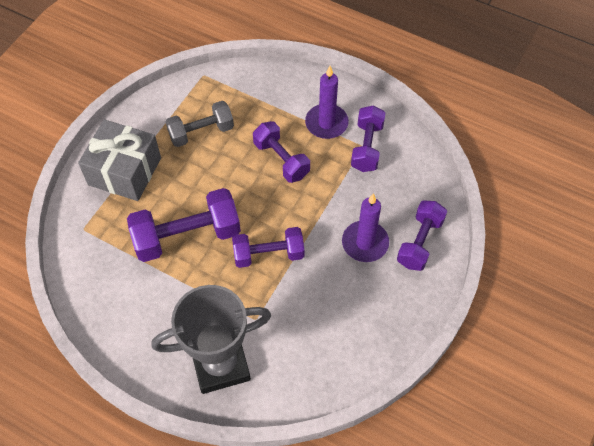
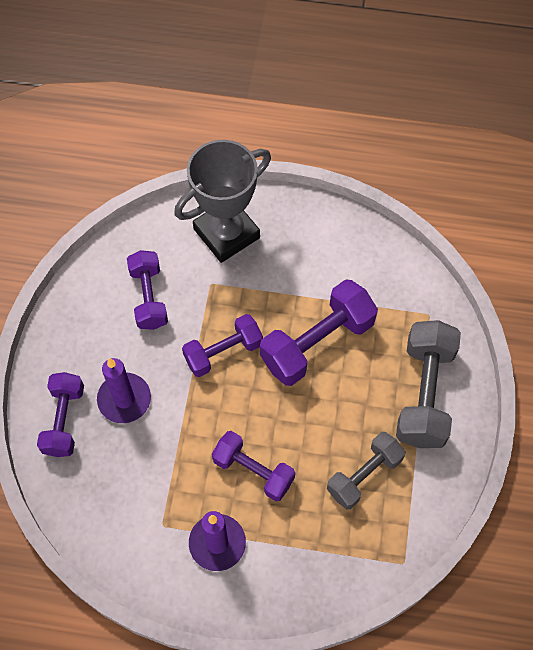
camera: 160 degrees right, 5 degrees up
grey gift [78,119,161,201] -> grey dumbbell [396,320,461,448]
purple dumbbell [351,105,385,172] -> purple dumbbell moved to [127,250,168,330]

